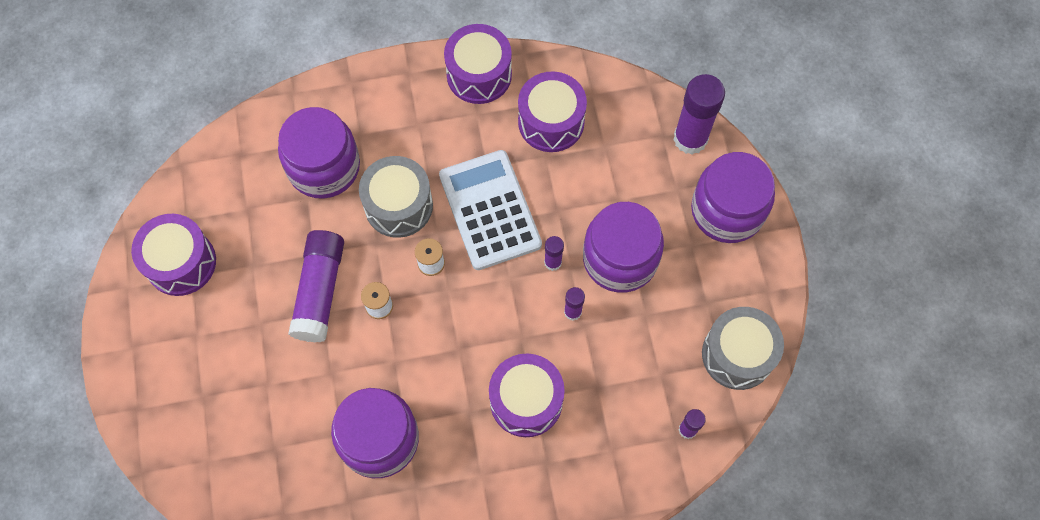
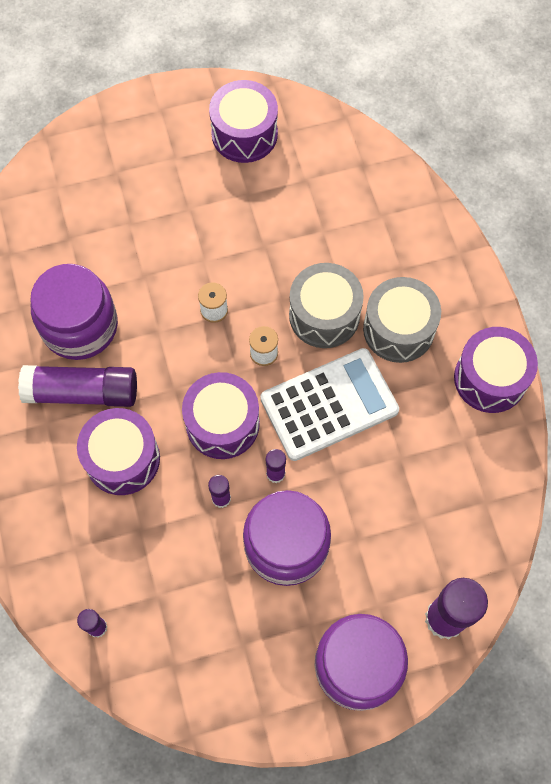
camera: 85 degrees right, 0 degrees up
purple jar [278,107,360,199] -> none
purple glue stick [288,230,344,342] -> purple glue stick moved to [18,365,137,407]
purple drum [518,72,587,152] -> purple drum moved to [182,372,260,459]
grey drum [702,307,784,390] -> grey drum moved to [363,277,441,363]

